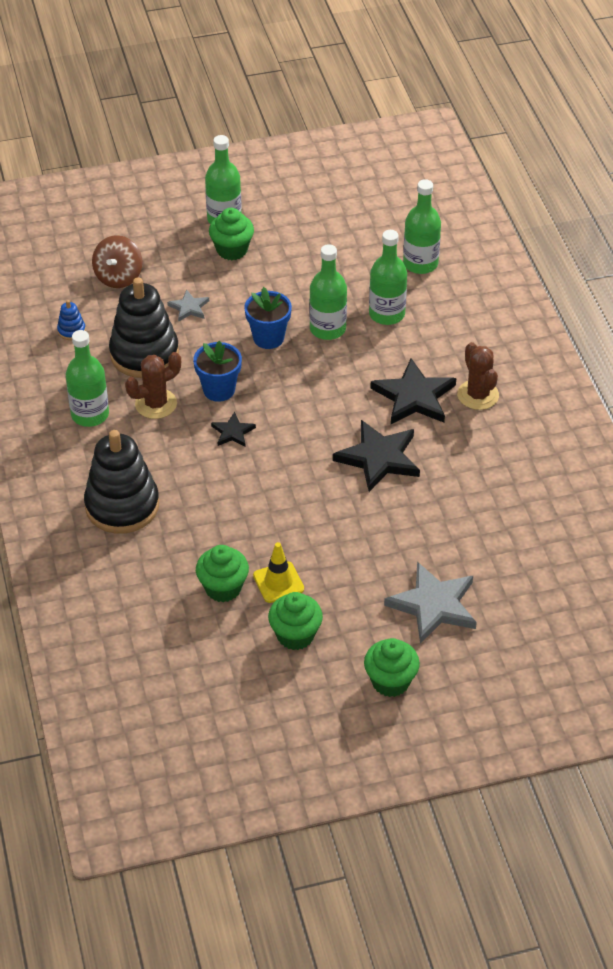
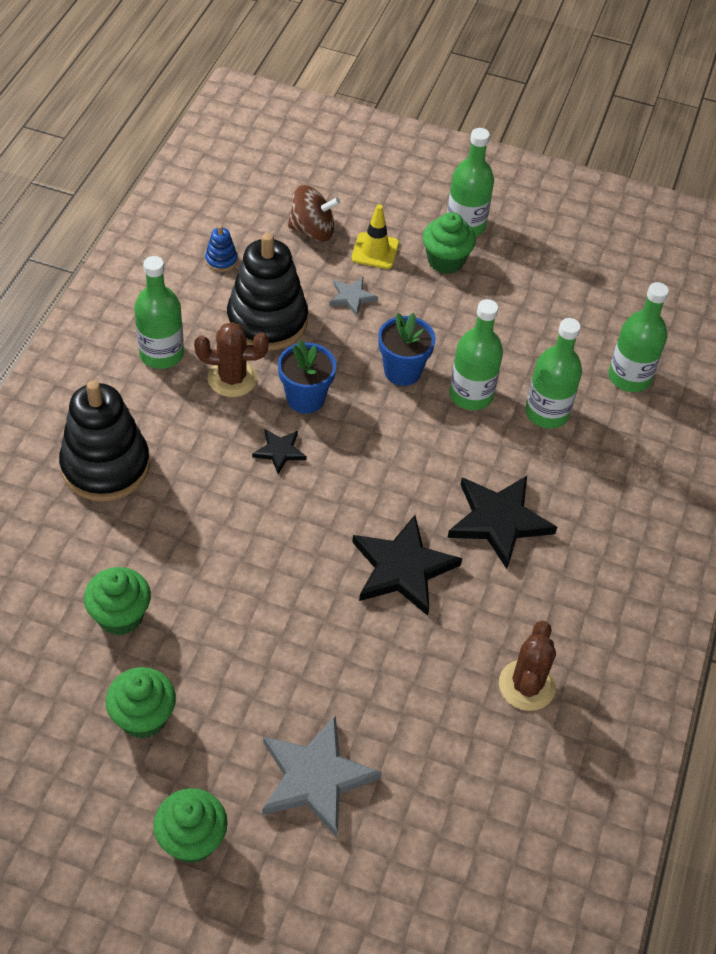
camera: 30 degrees right, 5 degrees up
brown spinning top [92,235,142,288] -> brown spinning top turned 135 degrees counterclockwise [288,185,340,242]
yellow traffic cone [253,542,304,603] -> yellow traffic cone moved to [351,204,399,269]
brown cactus [457,342,499,410] -> brown cactus moved to [499,621,556,711]

